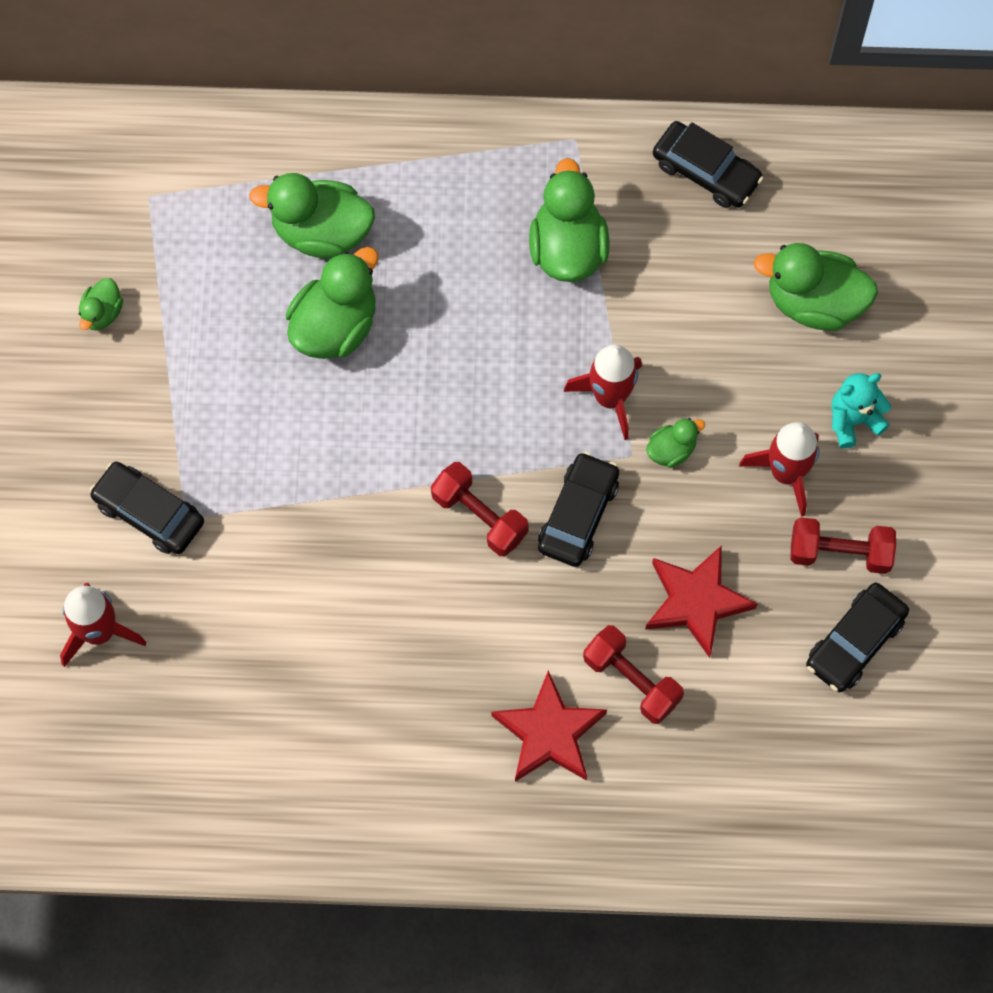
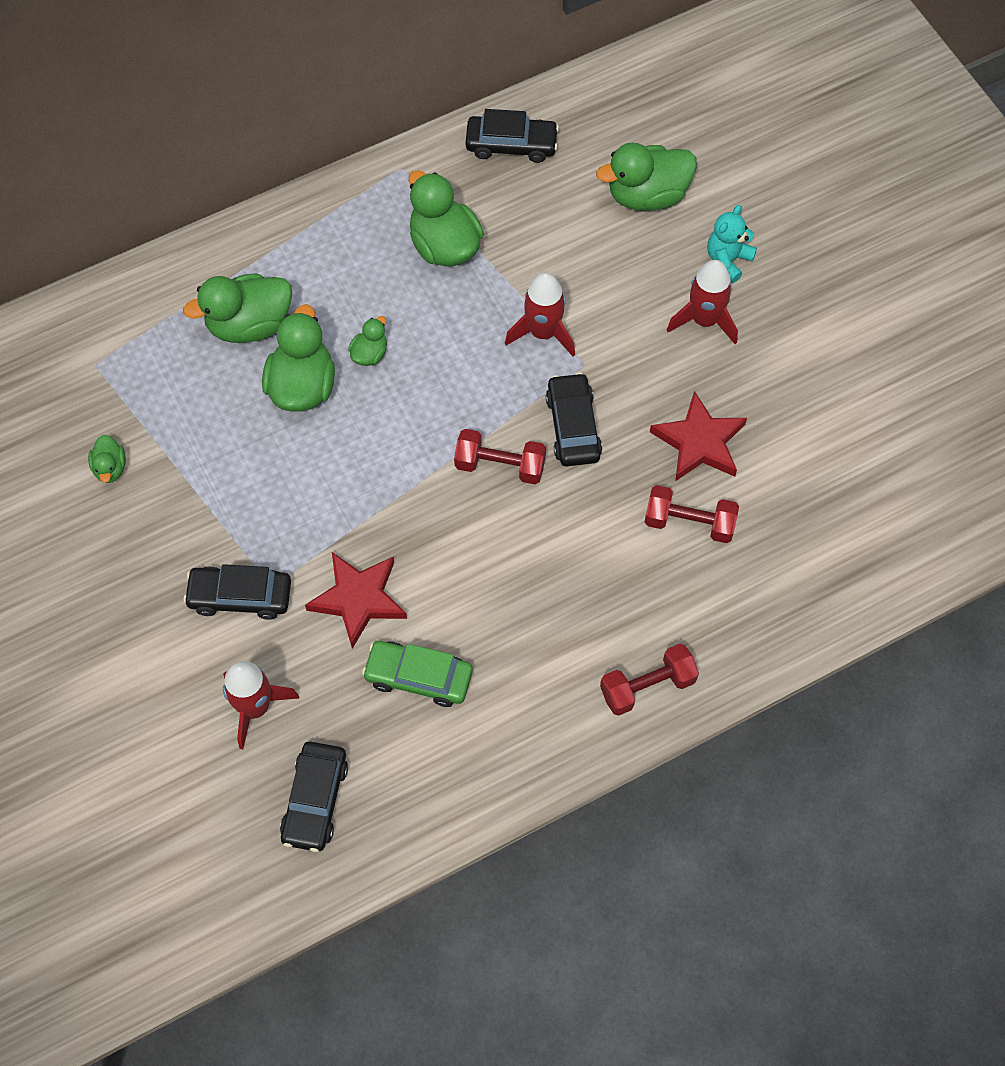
camera: 30 degrees left, 5 degrees down
red star [492,671,607,782] -> red star moved to [305,552,407,649]
green duck [646,418,705,468] -> green duck moved to [348,316,387,366]
red dumbbell [791,517,896,574] -> red dumbbell moved to [600,644,699,716]
black car [806,583,909,692] -> black car moved to [280,742,348,852]
none -> green car [362,641,473,707]

